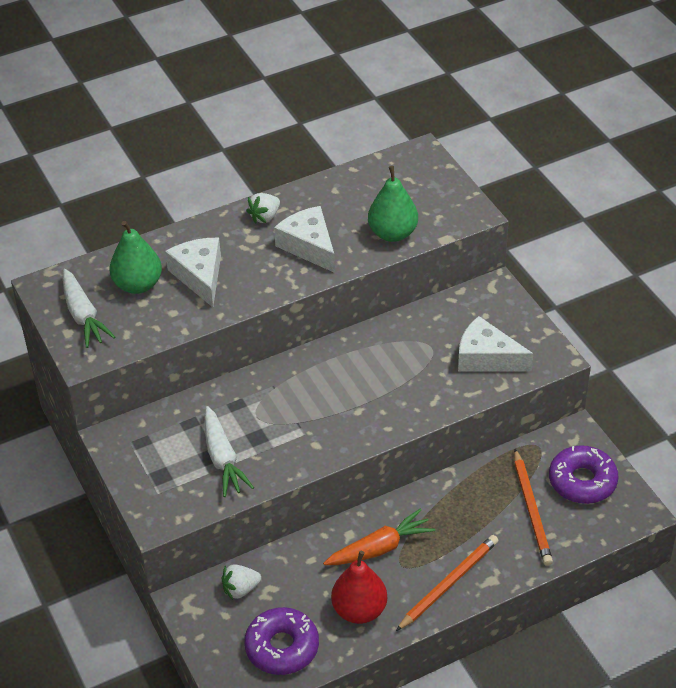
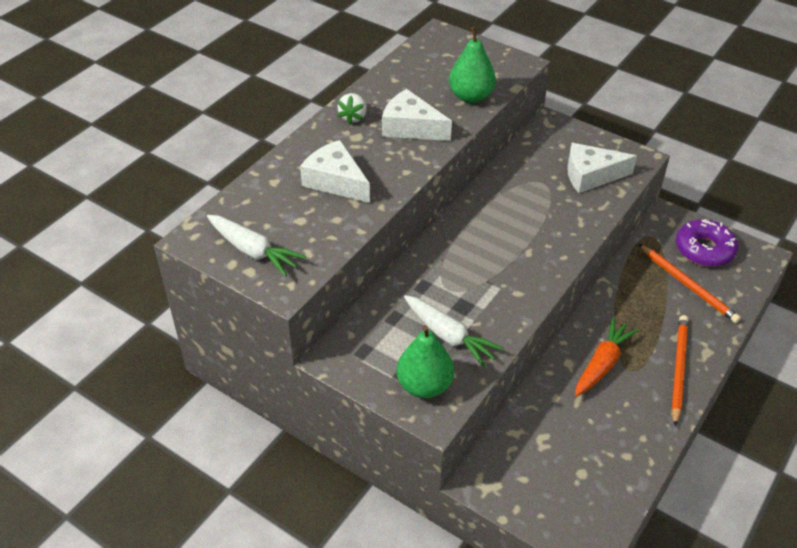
camera: 30 degrees left, 0 degrees up
green pear [110,221,162,294] -> green pear moved to [397,325,454,398]
white strawberry [222,564,261,600] -> none
purple donut [244,607,319,675] -> none
red pear [331,551,387,624] -> none

